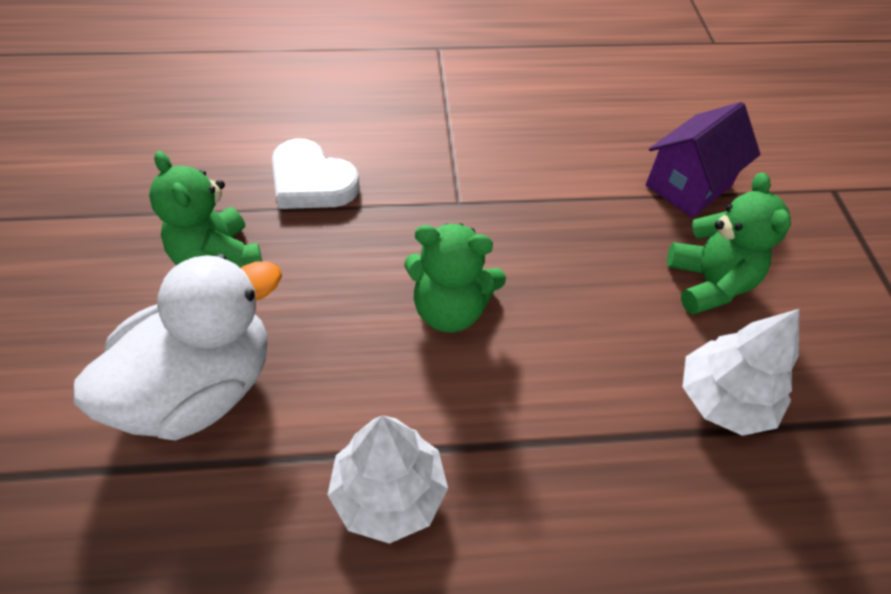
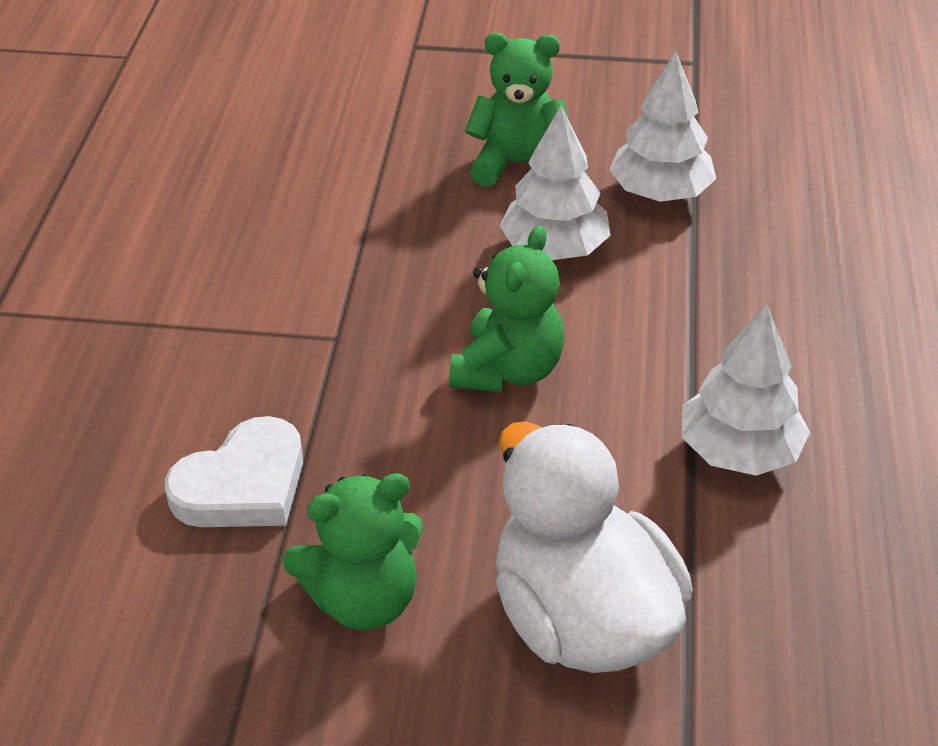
camera: 75 degrees left, 10 degrees down
purple house [646,102,760,218] -> none
none -> white tree [499,106,611,260]

